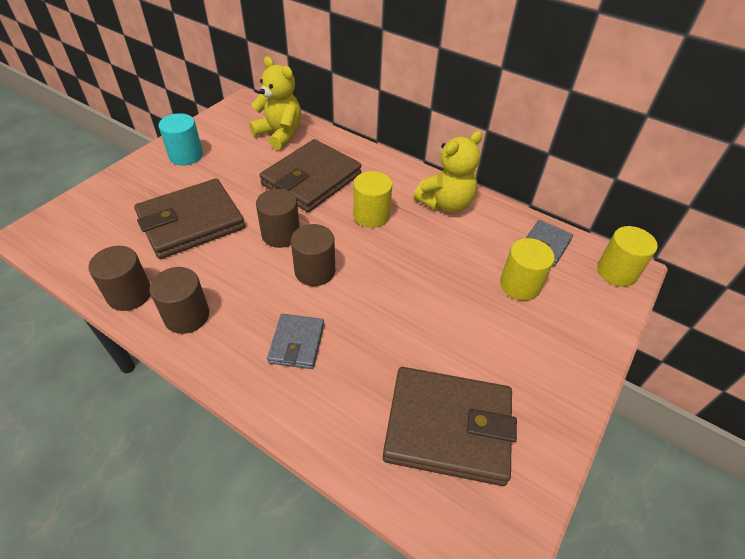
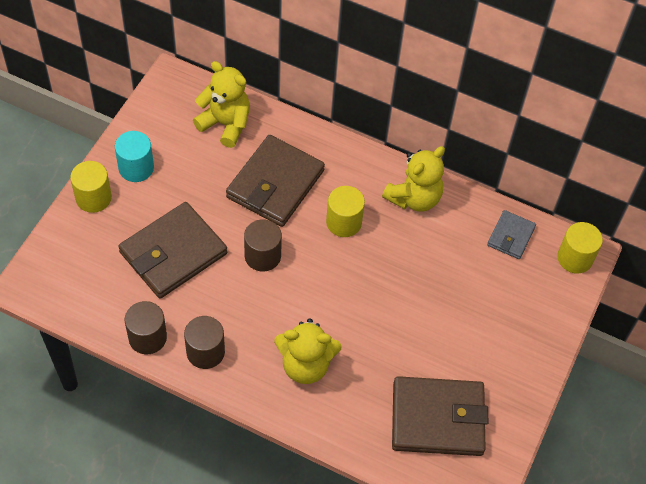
camera: 10 degrees left, 10 degrees up
grey wallet [267,314,324,369] -> yellow teddy bear [274,318,342,384]
brown cylinder [291,224,335,286] -> none
yellow cylinder [500,238,555,300] -> yellow cylinder moved to [70,161,112,213]

